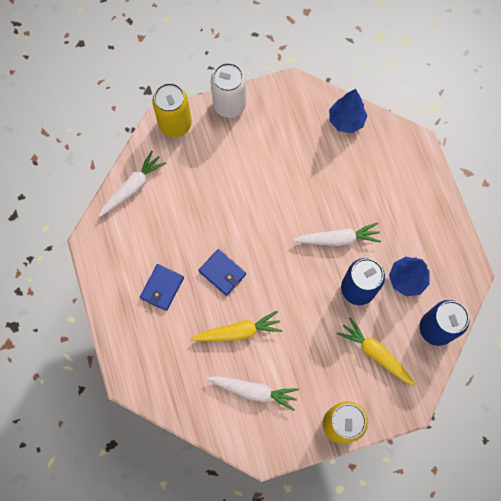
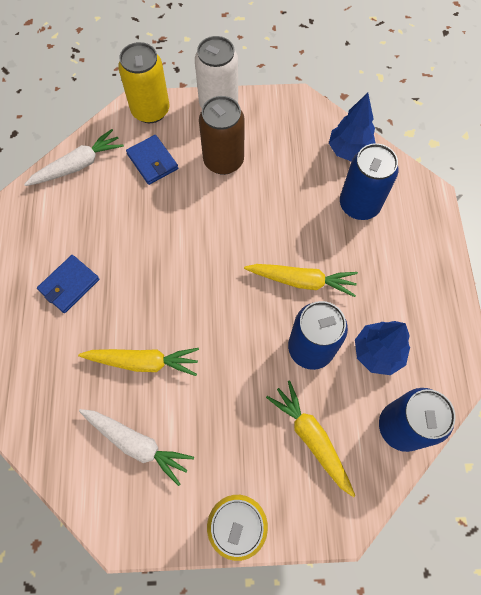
camera: 15 degrees right, 5 degrees down
blue wallet [198,249,246,296] -> blue wallet moved to [126,135,178,185]
white carrot [292,222,381,246] -> yellow carrot [244,264,358,297]
none -> brown can [199,96,245,175]
none -> blue can [340,143,398,220]

